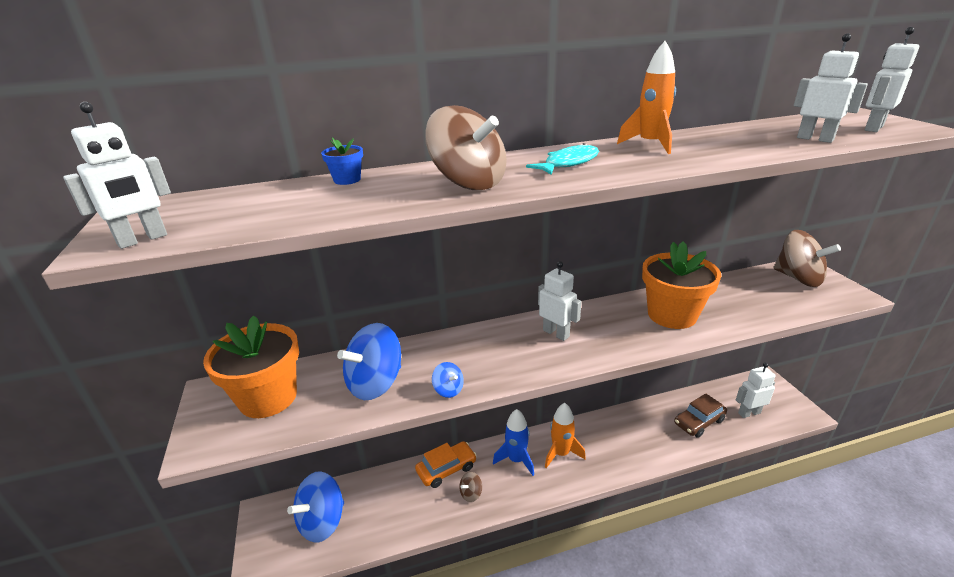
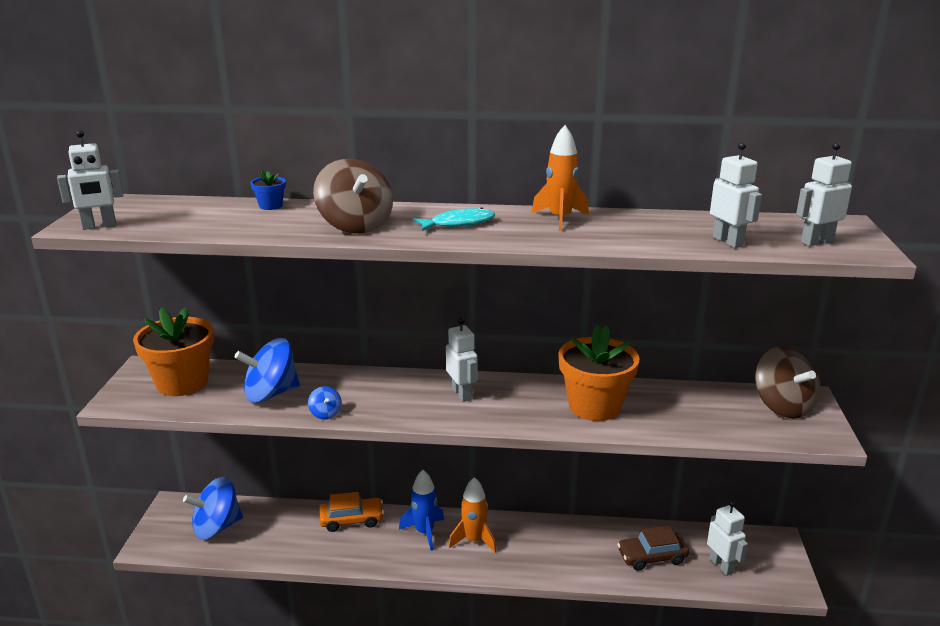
camera: 20 degrees right, 5 degrees down
brown spinning top [459,472,482,502] -> none
white robot [736,363,776,418] -> white robot turned 60 degrees clockwise [707,501,748,576]

